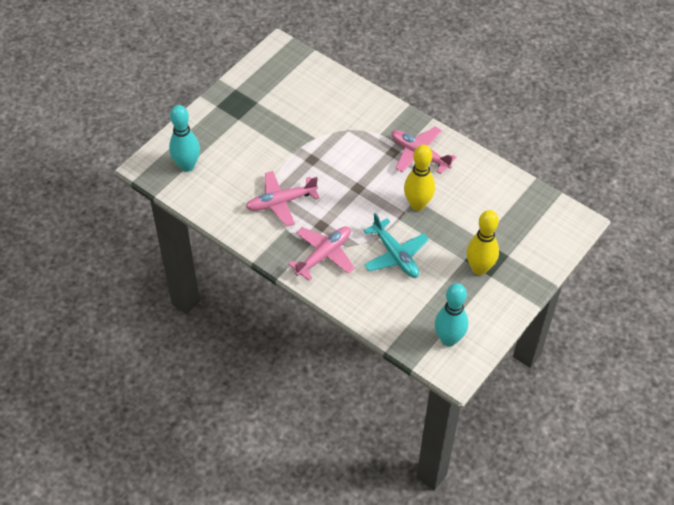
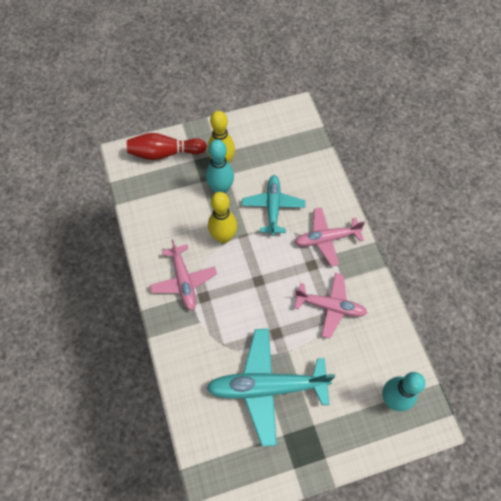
camera: 145 degrees left, 10 degrees up
turquoise bowling pin [435,283,468,347] -> turquoise bowling pin moved to [206,139,234,194]
none -> red bowling pin [127,133,207,160]
none -> turquoise plane [207,329,335,446]

